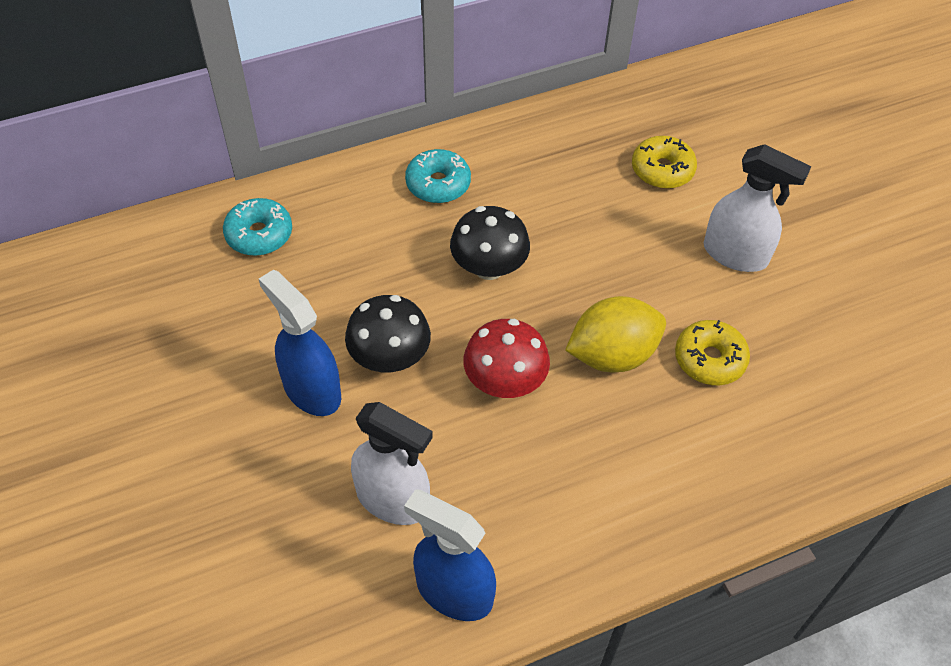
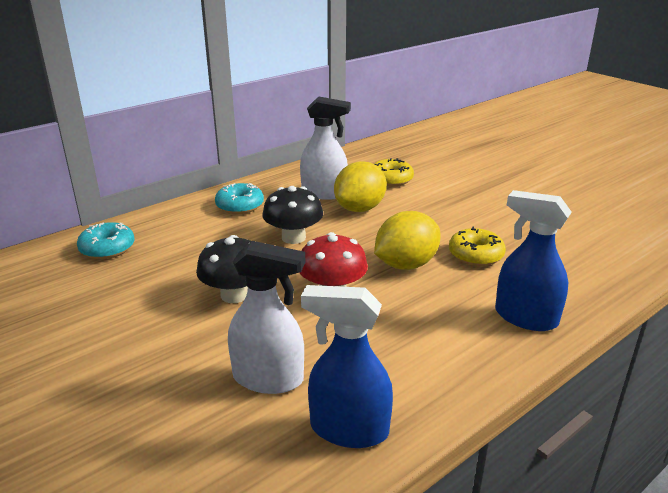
camera: 15 degrees left, 25 degrees down
blue spray bottle [259,269,341,416] -> blue spray bottle moved to [495,190,572,331]
white spray bottle [704,144,811,272] -> white spray bottle moved to [300,96,351,200]
none -> yellow lemon [334,161,387,212]

